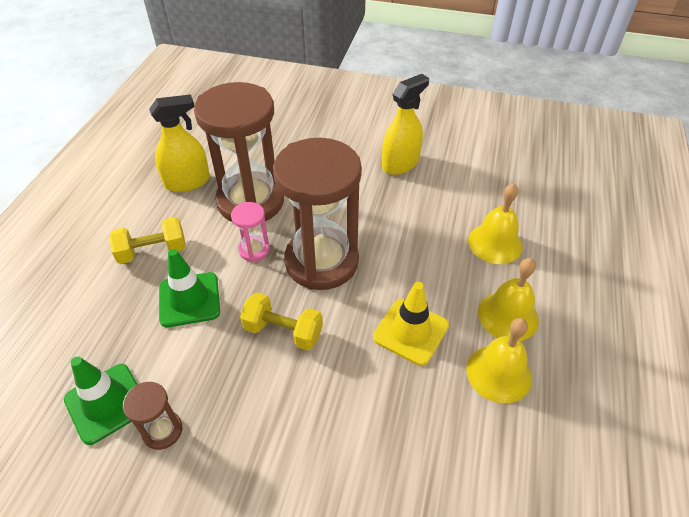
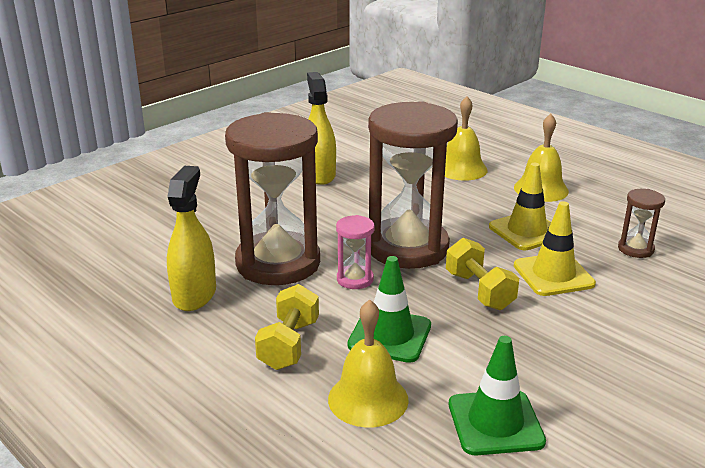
camera: 60 degrees left, 20 degrees down
brown hourglass [123,382,182,450] -> brown hourglass moved to [618,189,665,258]
yellow dumbbell [240,292,323,351] -> yellow dumbbell turned 75 degrees counterclockwise [446,238,519,310]
yellow bell [467,318,532,404] -> yellow bell moved to [328,299,409,427]
none -> yellow traffic cone [514,201,596,296]

